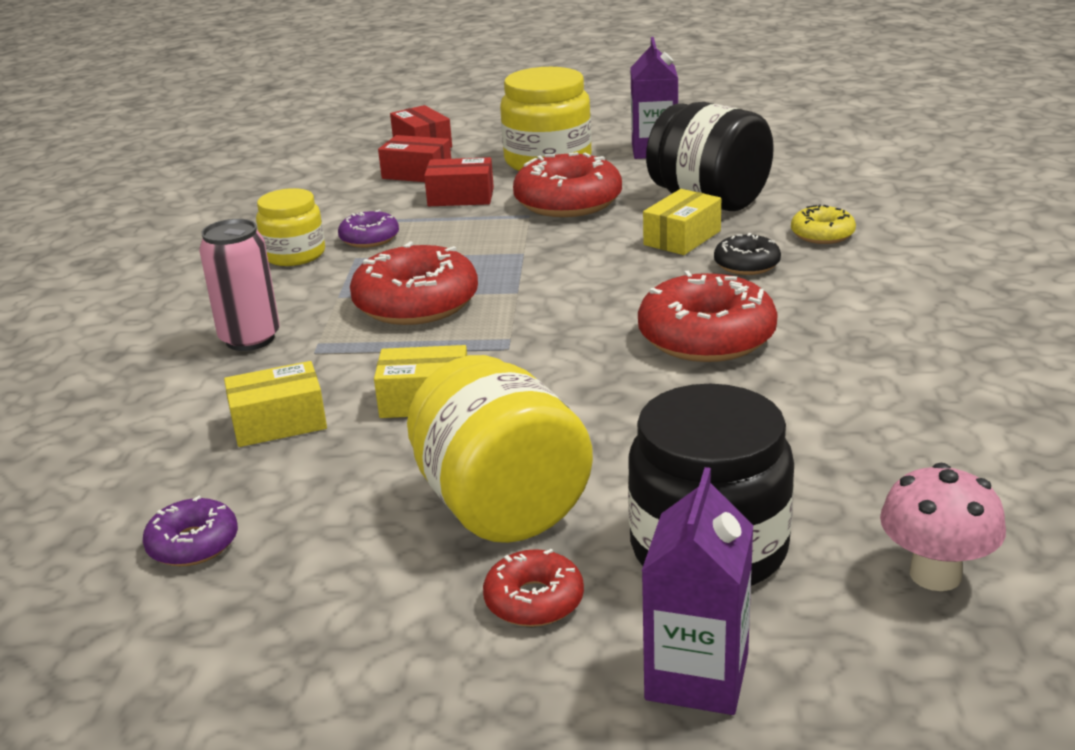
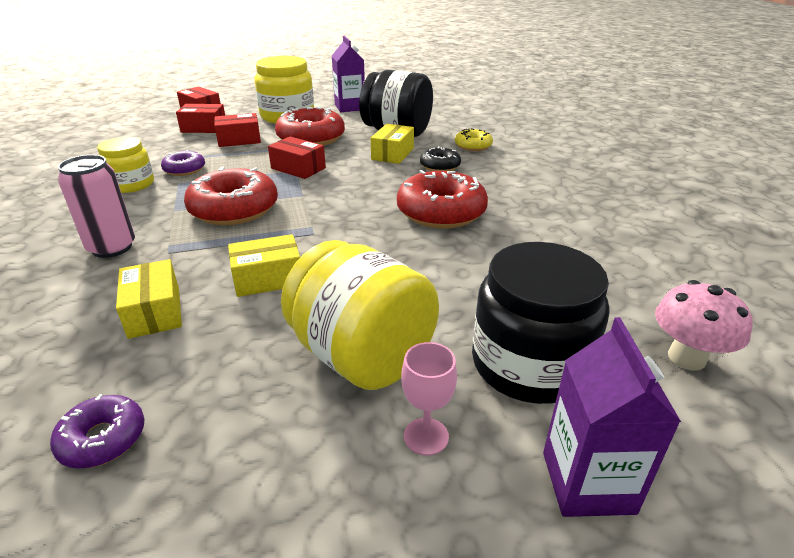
camera: 20 degrees left, 5 degrees up
yellow box [224,361,327,447] -> yellow box turned 75 degrees counterclockwise [116,259,182,339]
red donut [483,549,584,627] -> pink goblet [401,342,457,456]
none -> red box [268,136,326,179]

